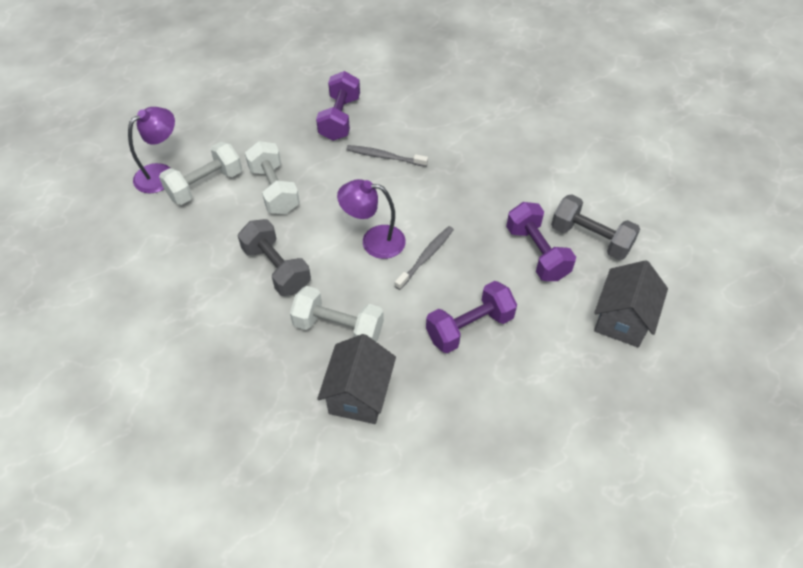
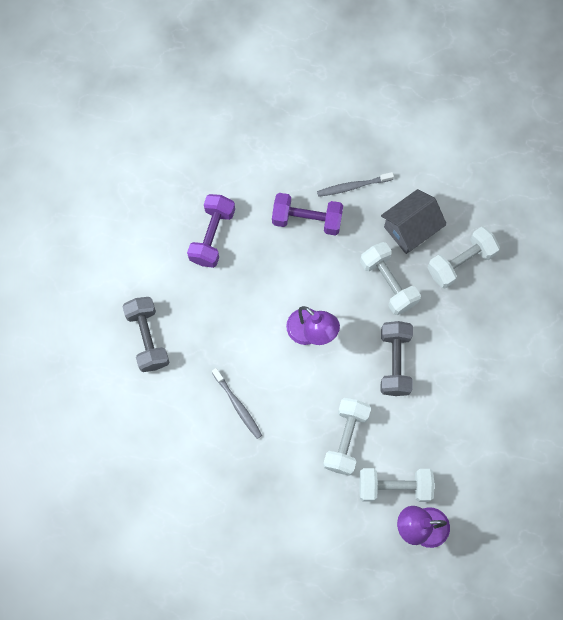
camera: 140 degrees left, 20 degrees up
purple dumbbell [316,71,360,141] -> none
grey toothbrush [395,226,454,290] -> grey toothbrush moved to [317,172,394,197]
grey dumbbell [551,194,640,260] -> grey dumbbell moved to [122,297,169,372]
grey house [594,260,668,347] -> none
none -> white dumbbell [428,227,500,289]

